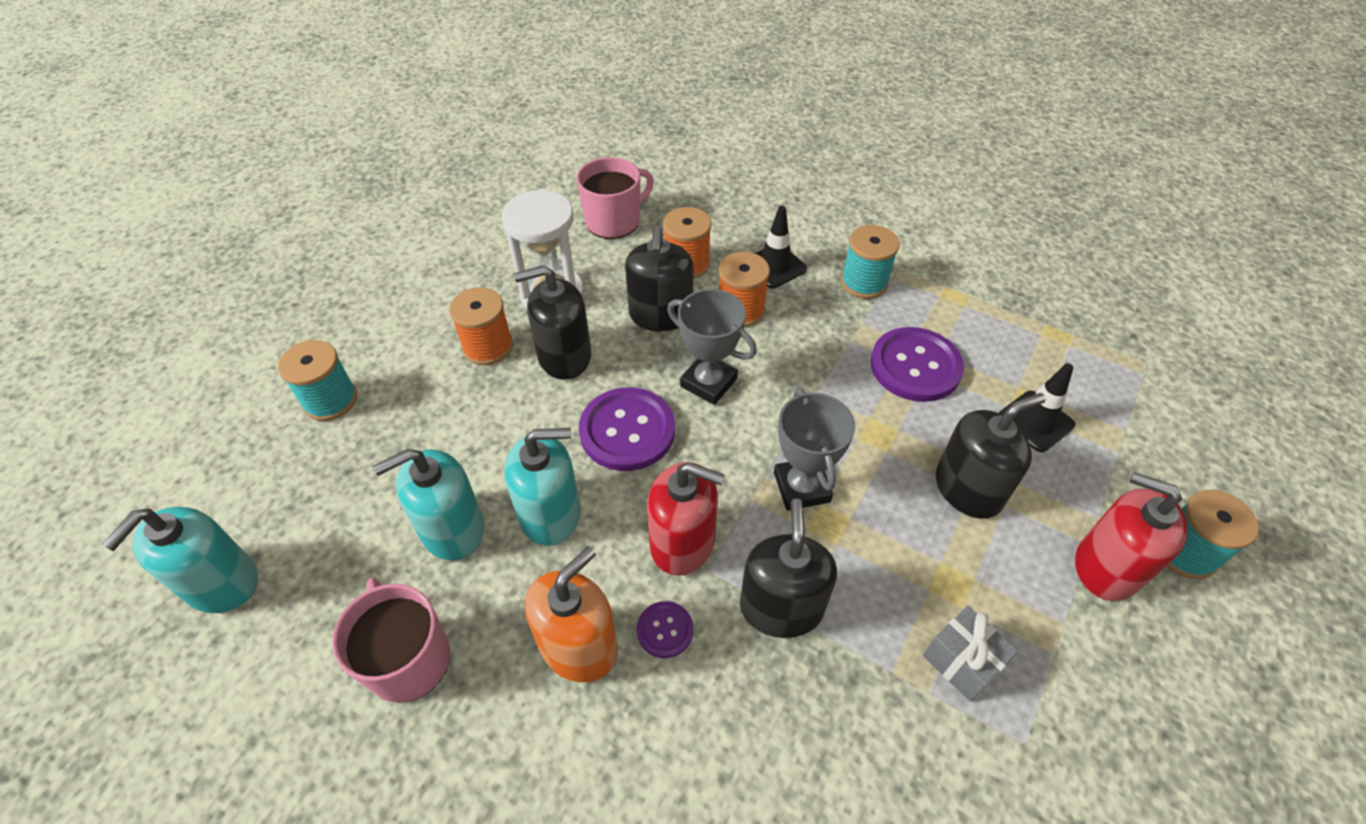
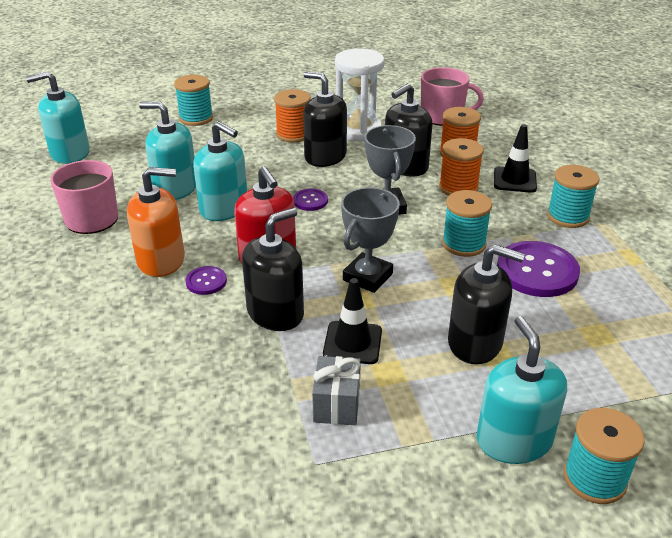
camera: 45 degrees right, 15 degrees down
purple button [579,387,675,471] -> purple button [293,188,328,211], size x0.50
black traffic cone [999,363,1075,452] -> black traffic cone moved to [323,278,382,364]
red soap dispenser [1075,472,1188,601] -> turquoise soap dispenser [477,316,567,464]
none -> turquoise spool [442,190,492,257]

